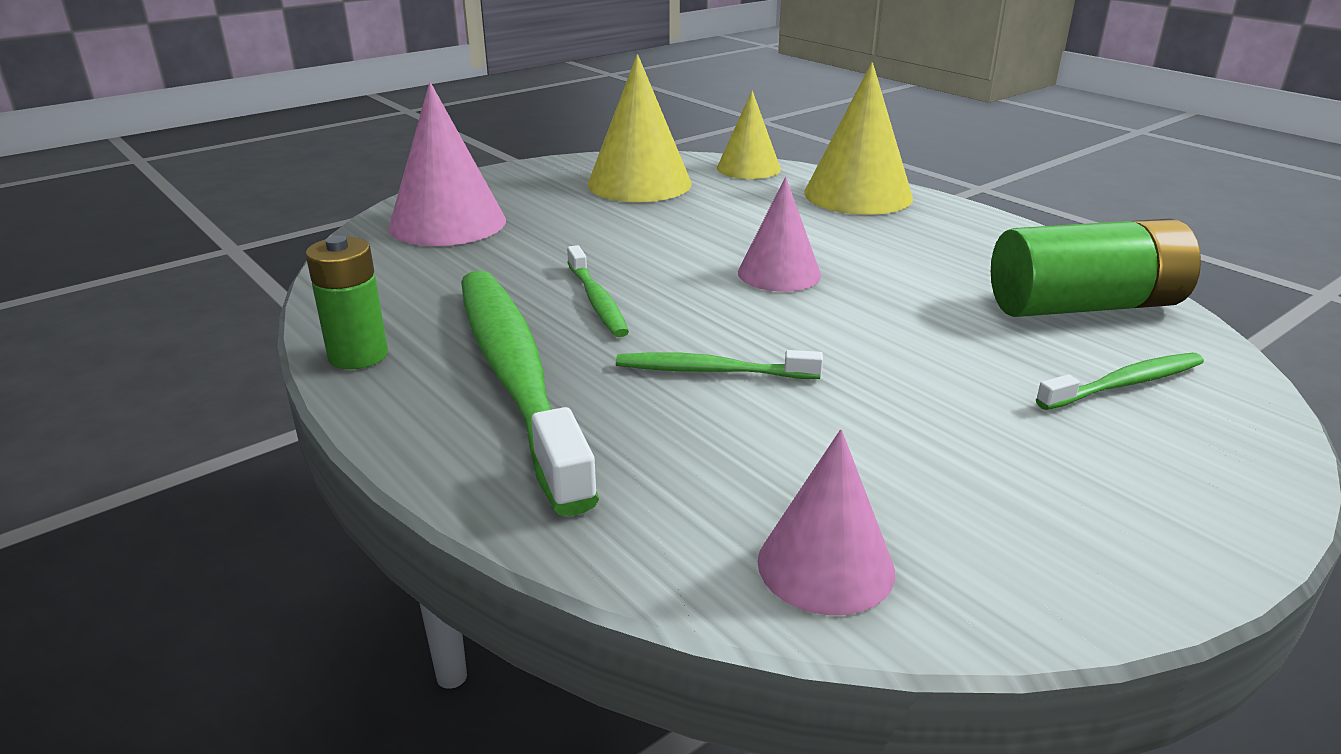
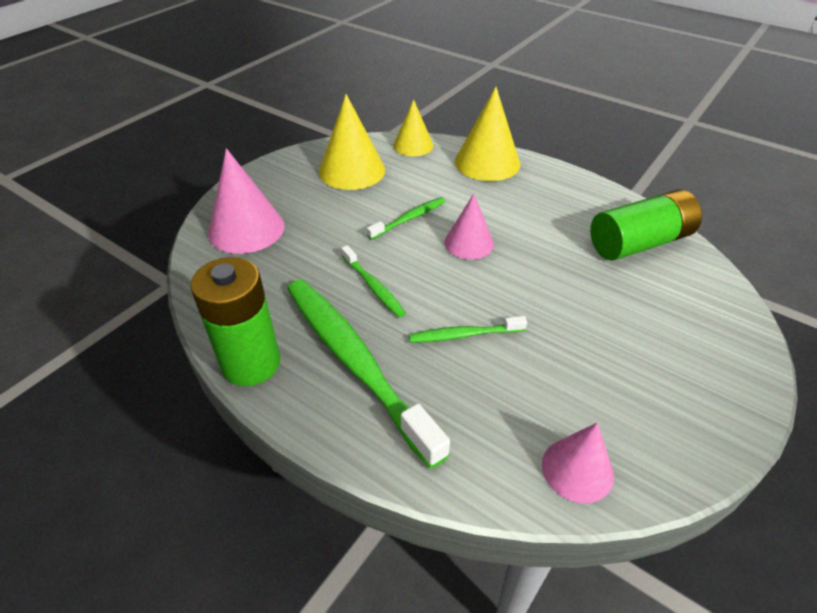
camera: 15 degrees left, 15 degrees up
green battery [305,235,388,369] -> green battery [191,257,280,386], size x1.62
green toothbrush [1036,353,1204,410] -> green toothbrush moved to [367,197,446,240]

